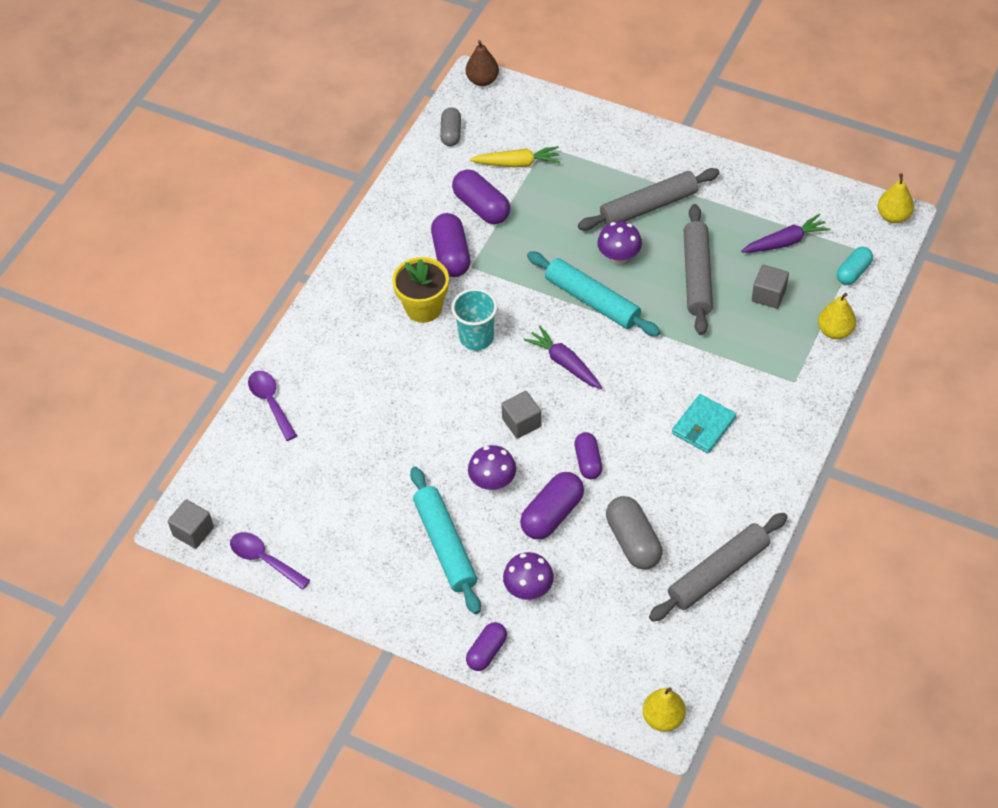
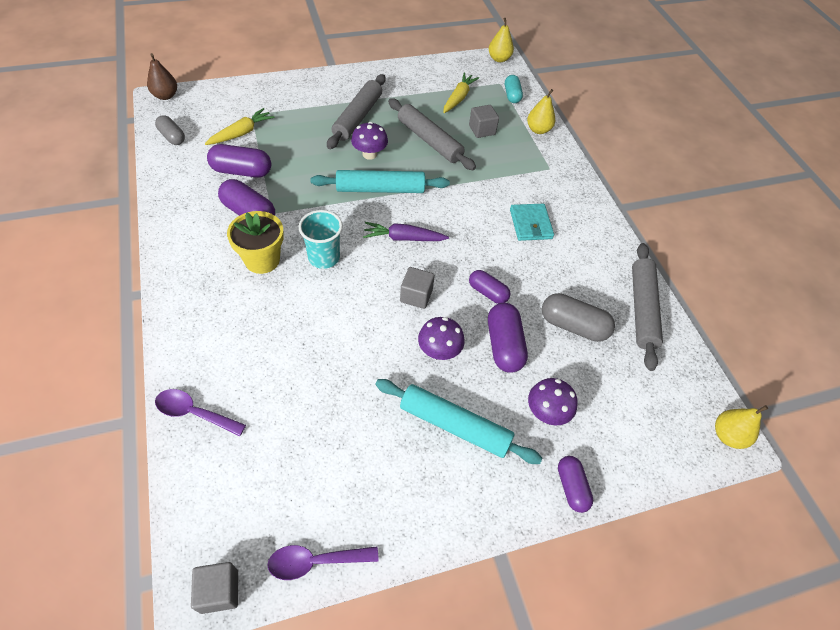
camera: 50 degrees left, 0 degrees up
purple carrot [741,214,831,253] -> yellow carrot [443,73,479,113]

